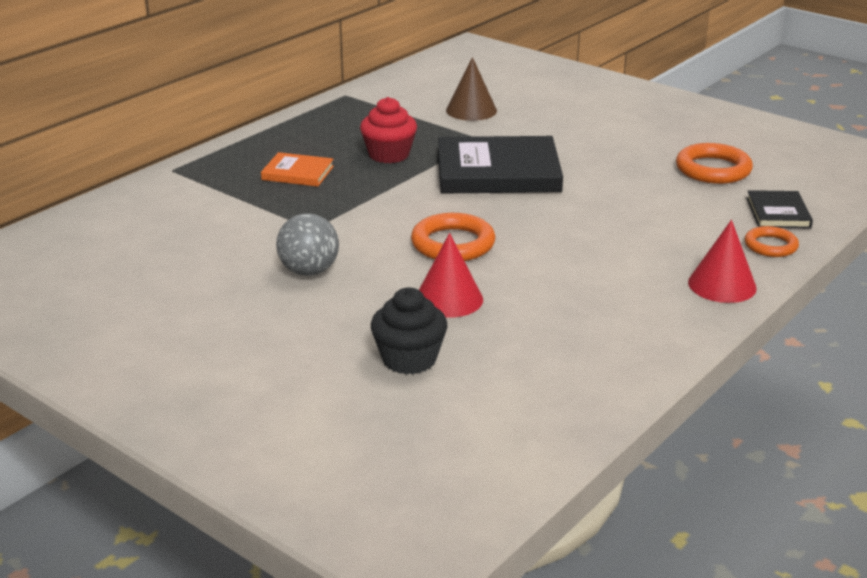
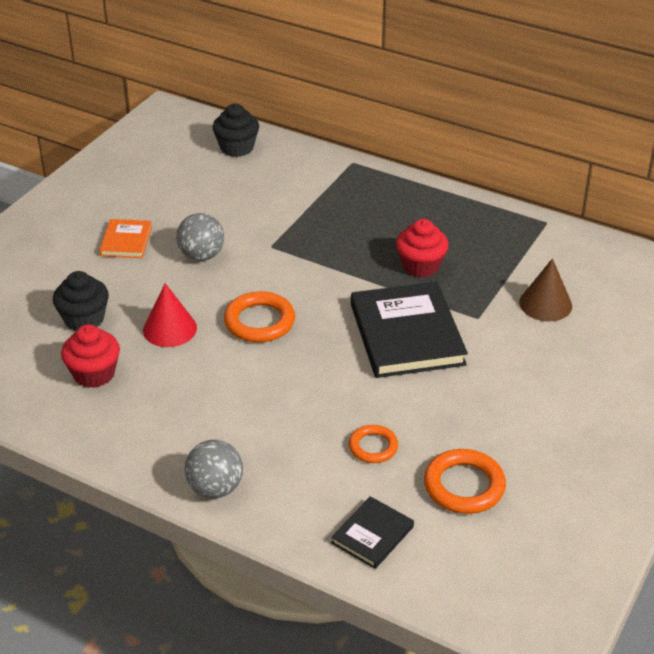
camera: 80 degrees right, 10 degrees up
orange book [261,152,334,187] -> orange book moved to [99,219,152,258]
red cone [688,220,757,303] -> grey ball [184,440,243,498]
orange ring [745,226,799,257] -> orange ring moved to [349,425,398,463]
black book [746,190,813,229] -> black book turned 45 degrees counterclockwise [331,496,414,569]
none -> red cupcake [61,324,120,388]
none -> black cupcake [213,104,259,157]

